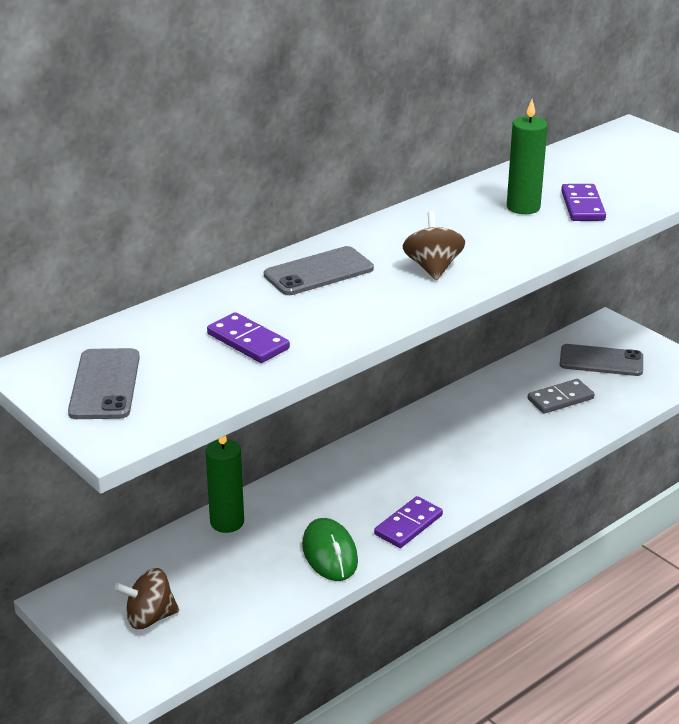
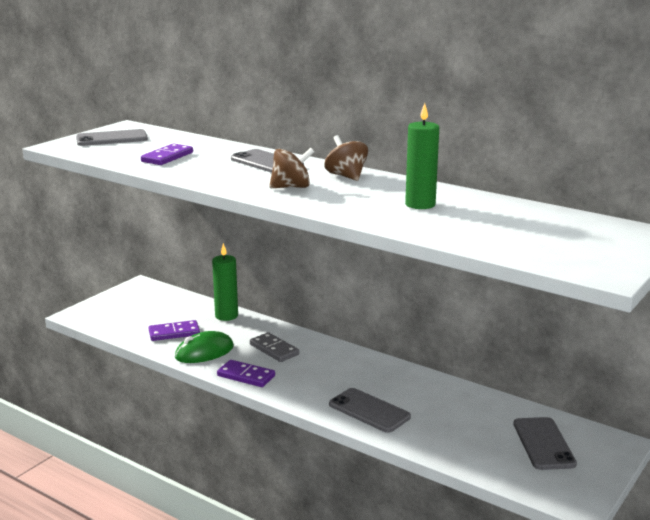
camera: 75 degrees right, 10 degrees down
brown spinning top [115,568,179,629] -> brown spinning top moved to [324,135,368,181]
grey domino [527,379,594,414] -> grey domino moved to [250,332,299,362]
purple domino [561,184,606,221] -> purple domino moved to [149,320,200,341]
none -> grey phone [329,388,411,433]

